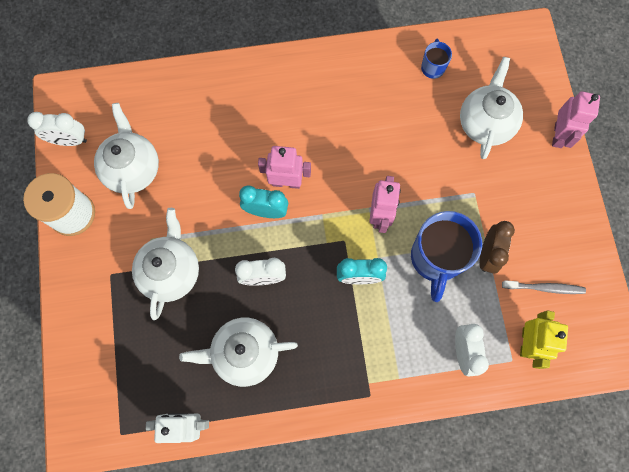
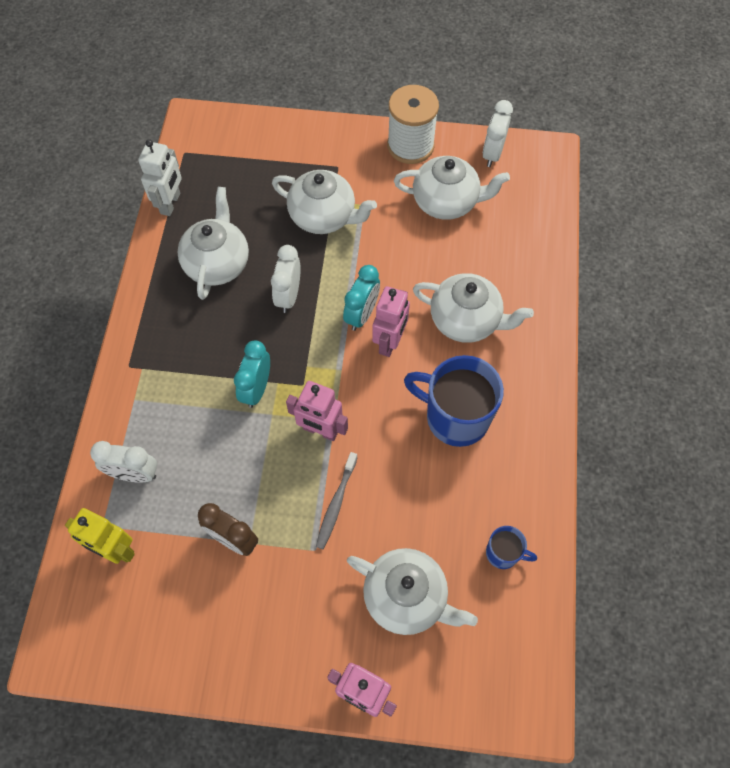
camera: 105 degrees right, 10 degrees down
blue mug [411,211,482,302] -> blue mug moved to [404,355,504,447]
grey toothbrush [502,280,586,294] -> grey toothbrush moved to [316,452,358,549]
none -> white teapot [413,273,534,343]

